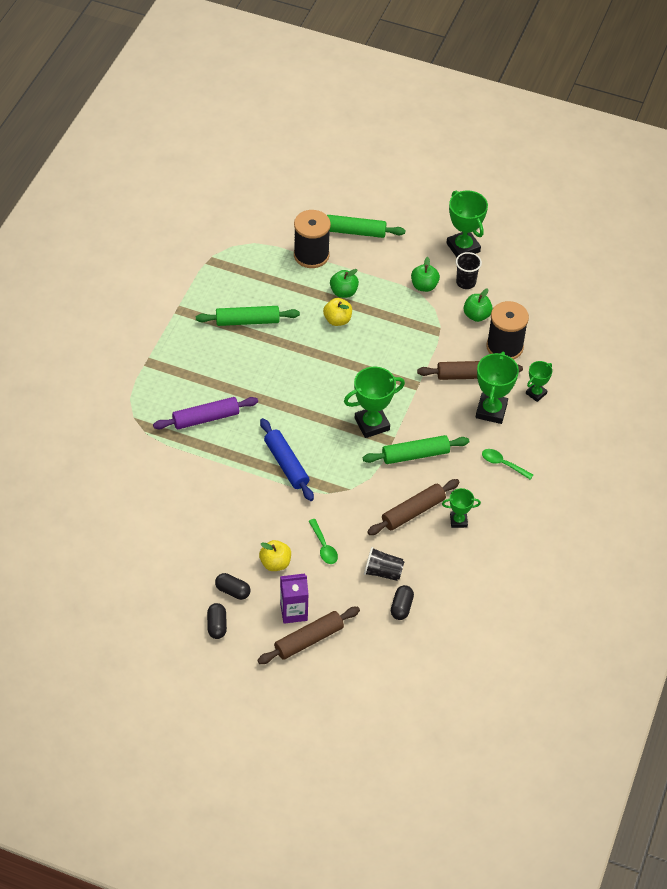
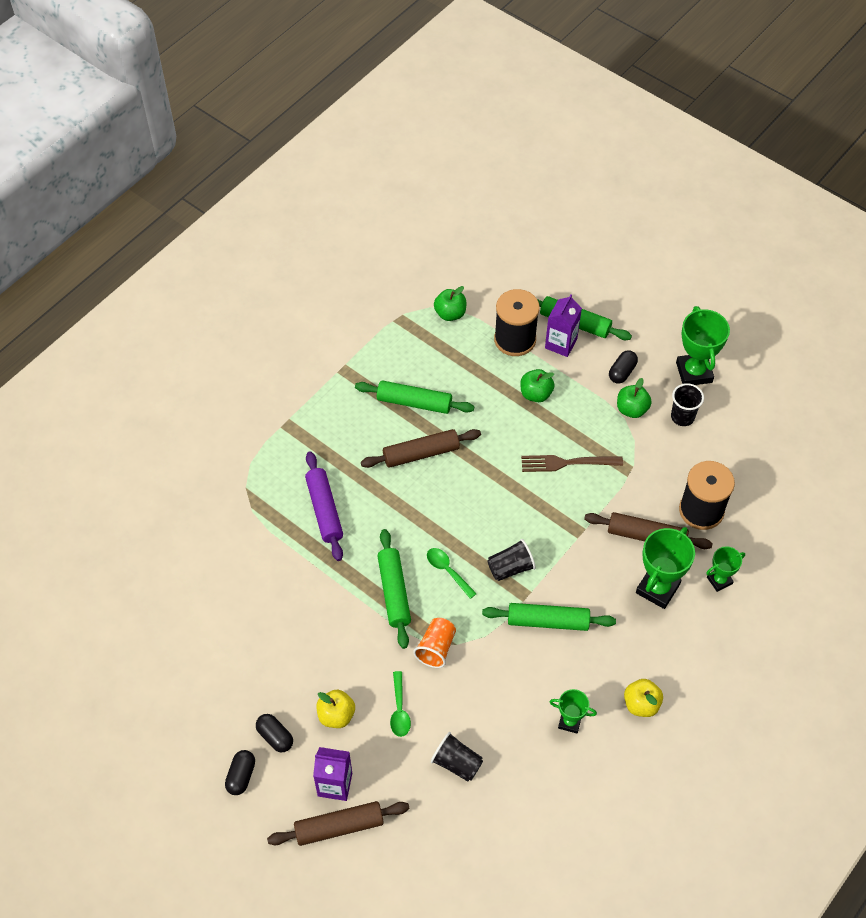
camera: 20 degrees right, 5 degrees up
purple rolling pin [153,397,258,429] -> purple rolling pin turned 75 degrees clockwise [305,451,343,561]
blue rolling pin [260,418,314,501] -> green rolling pin [378,529,411,649]
yellow apple [323,298,352,326] -> yellow apple moved to [624,679,663,717]
green trophy [344,367,405,438] -> black cup [487,539,536,581]
brown rolling pin [367,479,460,535] -> brown rolling pin moved to [361,429,481,468]
black capsule [391,585,414,620] -> black capsule moved to [609,350,638,384]
green apple [463,288,493,322] -> green apple moved to [434,286,466,321]
green spoon [482,449,533,480] -> green spoon moved to [427,548,477,599]
none -> orange cup [413,618,456,668]
none -> brown fork [521,455,623,472]
none -> purple carton [545,294,582,357]

